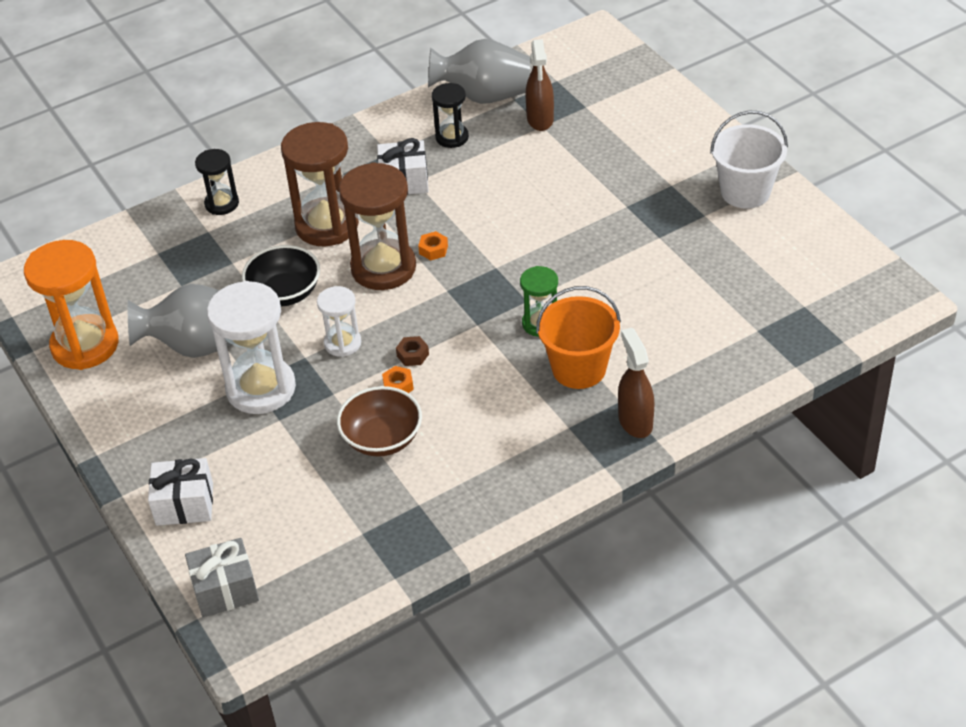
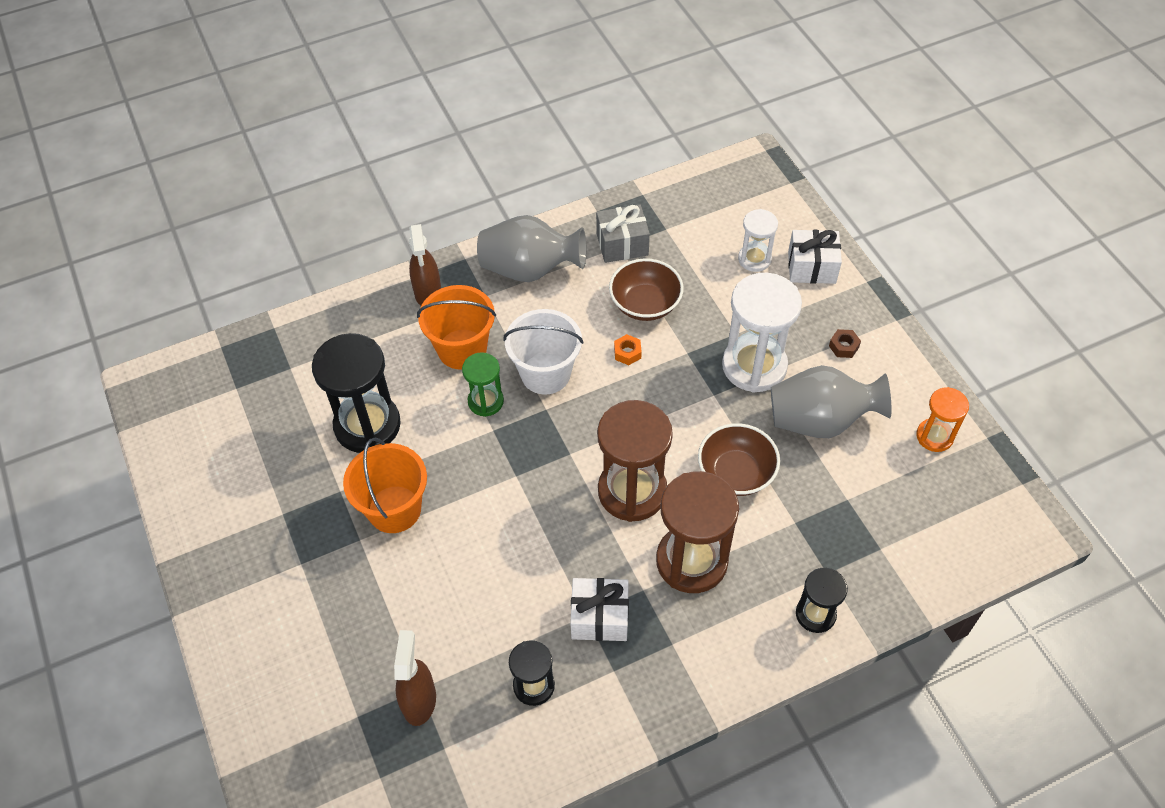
camera: 175 degrees left, 10 degrees up
orange hourglass [24,240,119,370] -> orange hourglass [916,387,969,452], size x0.55
grey gift [185,538,259,617] -> grey gift moved to [596,204,650,263]
black bowl [242,245,320,307] -> brown bowl [698,423,780,496]
white hourglass [317,286,361,357] -> white hourglass moved to [738,209,778,272]
brown nut [396,336,429,366] -> brown nut moved to [829,329,861,358]
orange nut [418,231,448,260] -> none
grey vase [428,39,530,104] -> grey vase moved to [477,215,586,282]
white bucket [710,111,788,209] -> white bucket moved to [503,309,584,395]
none -> black hourglass [312,333,401,453]
none -> orange bucket [343,438,427,533]

